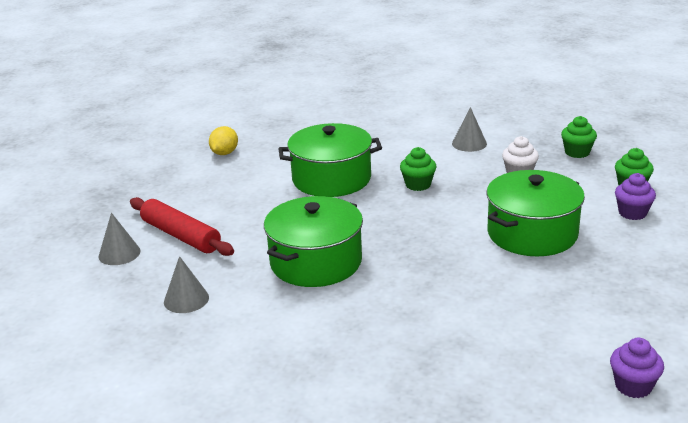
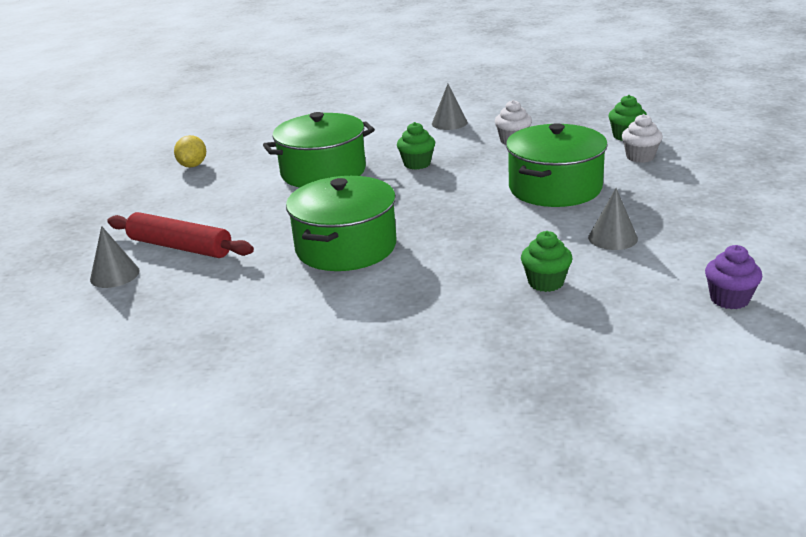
camera: 15 degrees left, 0 degrees up
grey cone [164,256,209,313] -> grey cone moved to [588,188,638,250]
green cupcake [561,116,597,158] -> green cupcake moved to [521,231,573,292]
purple cupcake [615,173,656,220] -> white cupcake [622,114,663,163]

